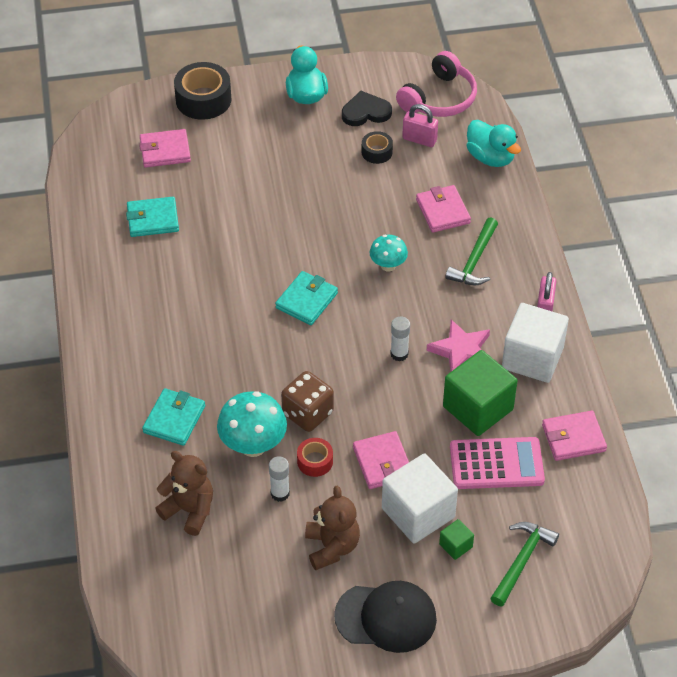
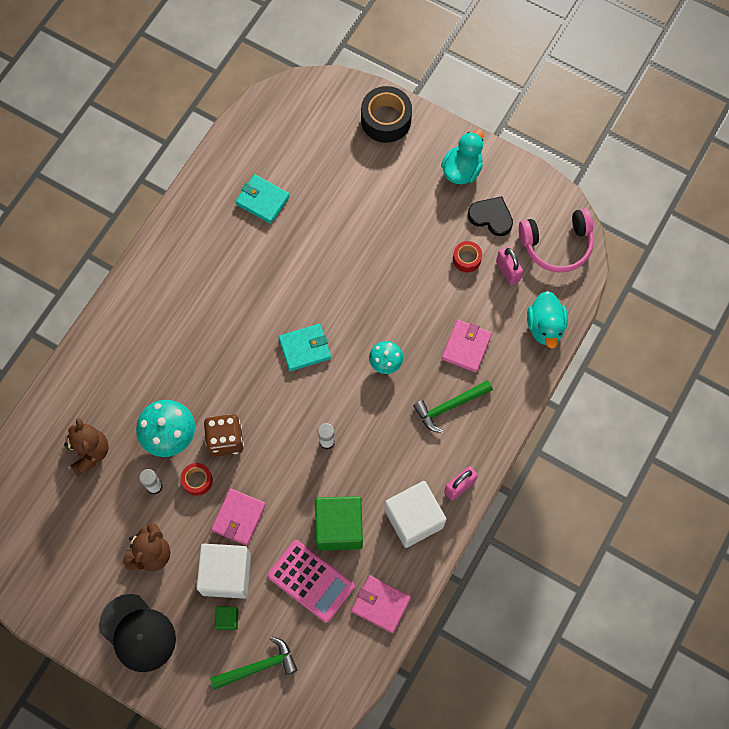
camera: 40 degrees right, 20 degrees up
pink wallet [139,129,191,167] -> none
turquoise wallet [142,388,205,446] -> none
black tape [362,131,393,164] -> red tape [453,241,482,272]
pink star [427,319,490,372] -> none

